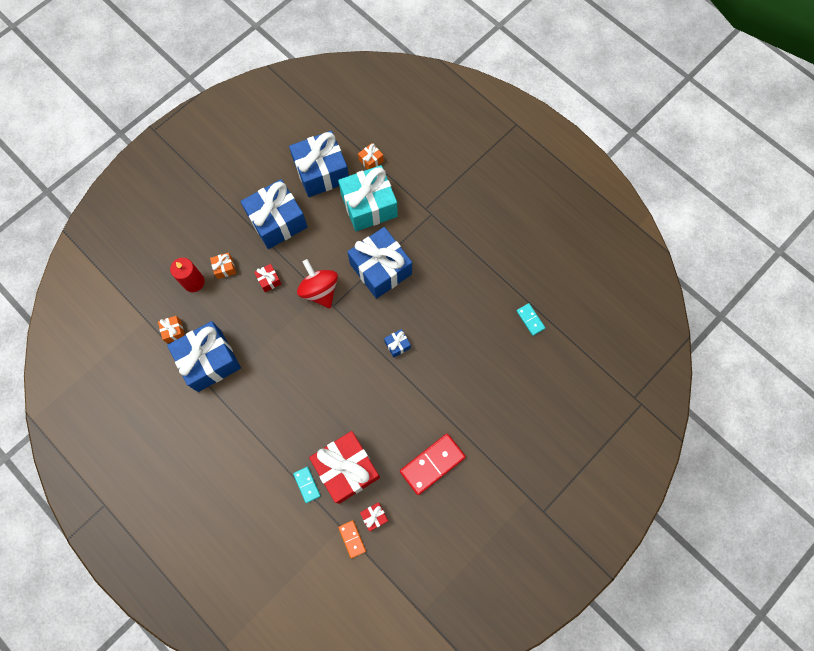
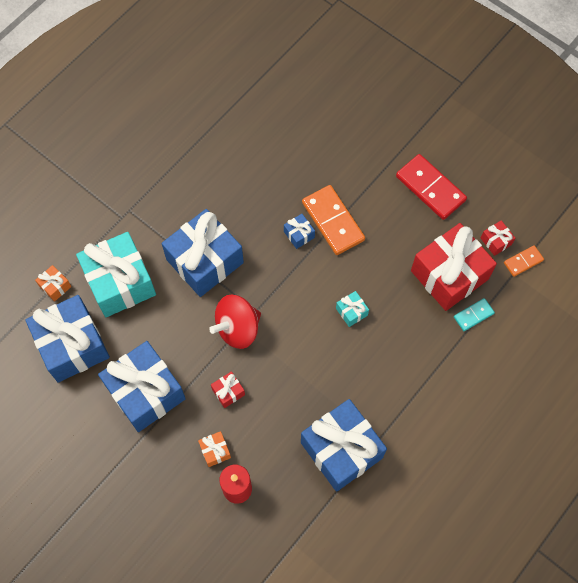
camera: 95 degrees left, 5 degrees down
orange gift [158,316,185,343] -> none
turquoise domino [517,303,545,336] -> none
none -> orange domino [302,185,365,255]
none -> turquoise gift [336,291,369,327]

